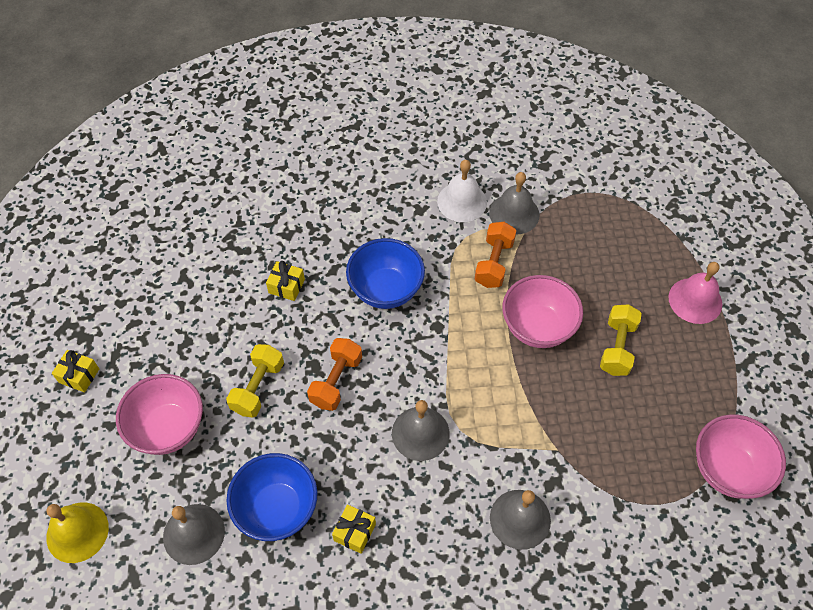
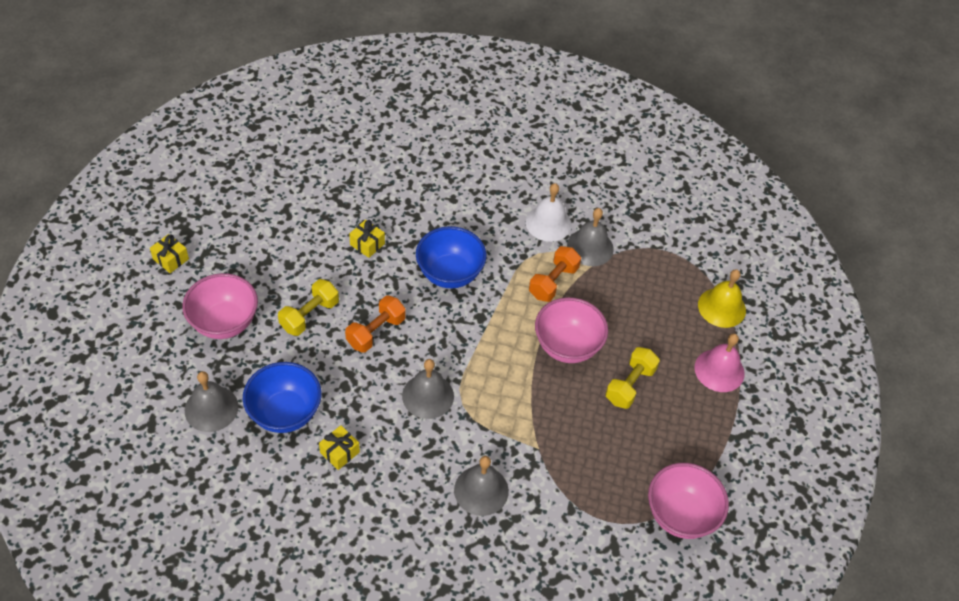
camera: 15 degrees right, 5 degrees down
yellow bell [46,502,109,563] -> yellow bell moved to [698,269,746,328]

